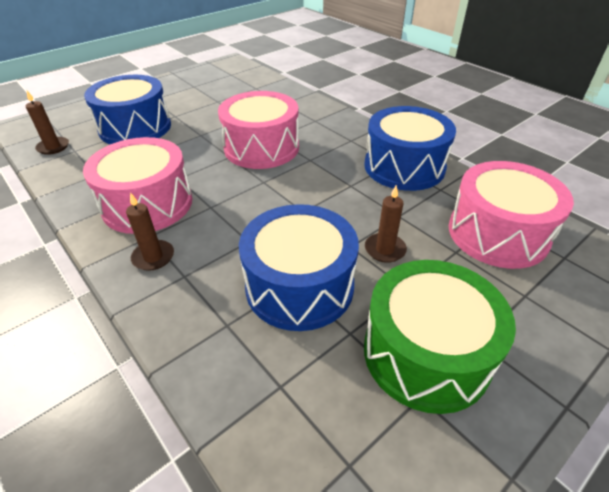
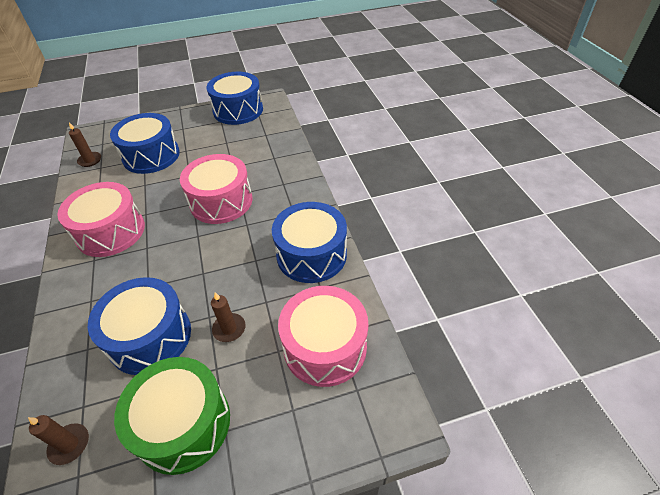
camera: 25 degrees right, 5 degrees up
brown candle [126,192,174,271] -> brown candle moved to [28,415,89,465]
none -> blue drum [207,72,263,125]

